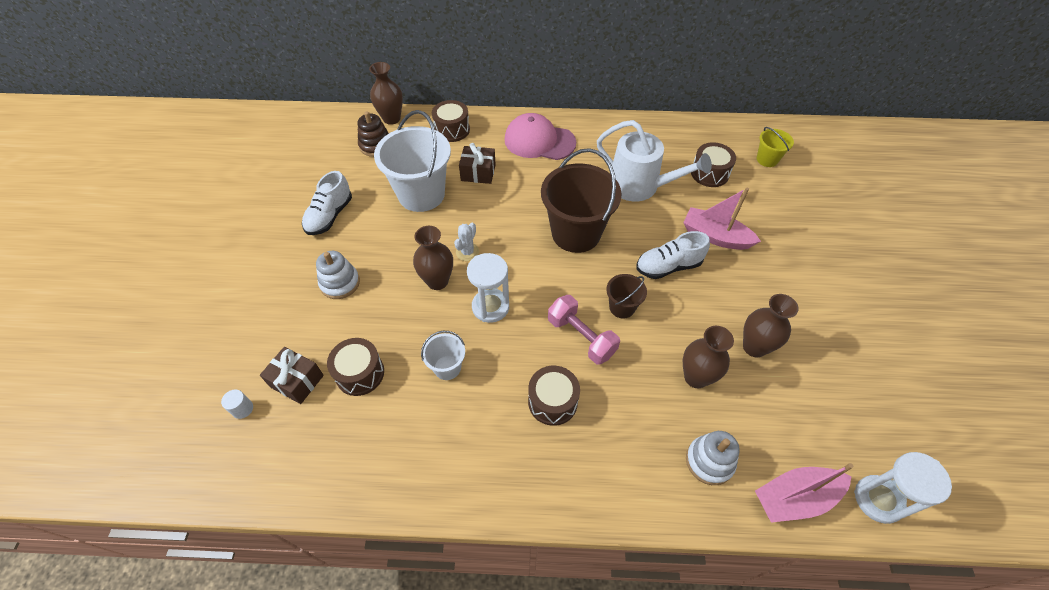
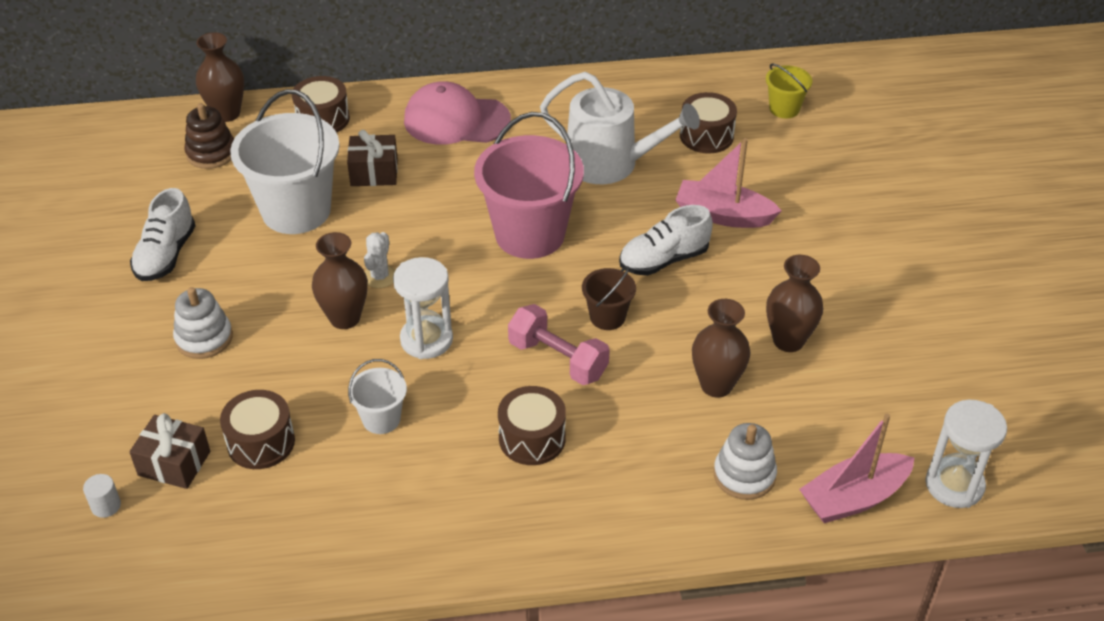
camera: 10 degrees left, 10 degrees down
brown bucket [541,148,622,253] -> pink bucket [474,112,584,259]

